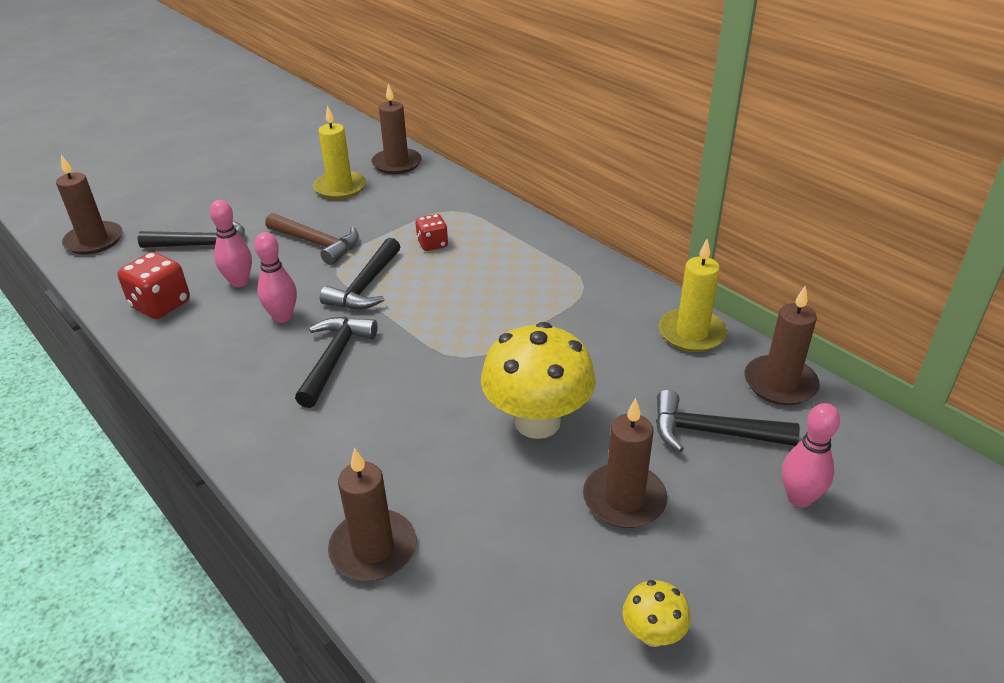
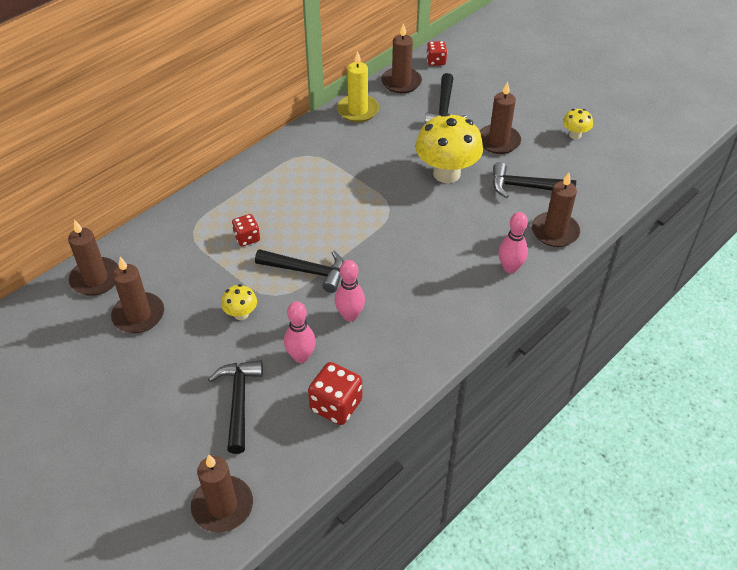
camera: 95 degrees left, 10 degrees up
brown hammer [265,213,359,265] -> yellow mushroom [221,284,257,320]
black hammer [295,317,377,408] -> black hammer moved to [493,162,576,198]
yellow candle [313,105,366,199] -> brown candle [111,257,164,333]
pink bowling pin [782,403,840,508] -> pink bowling pin moved to [499,212,528,273]
none -> red dice [426,41,447,66]

